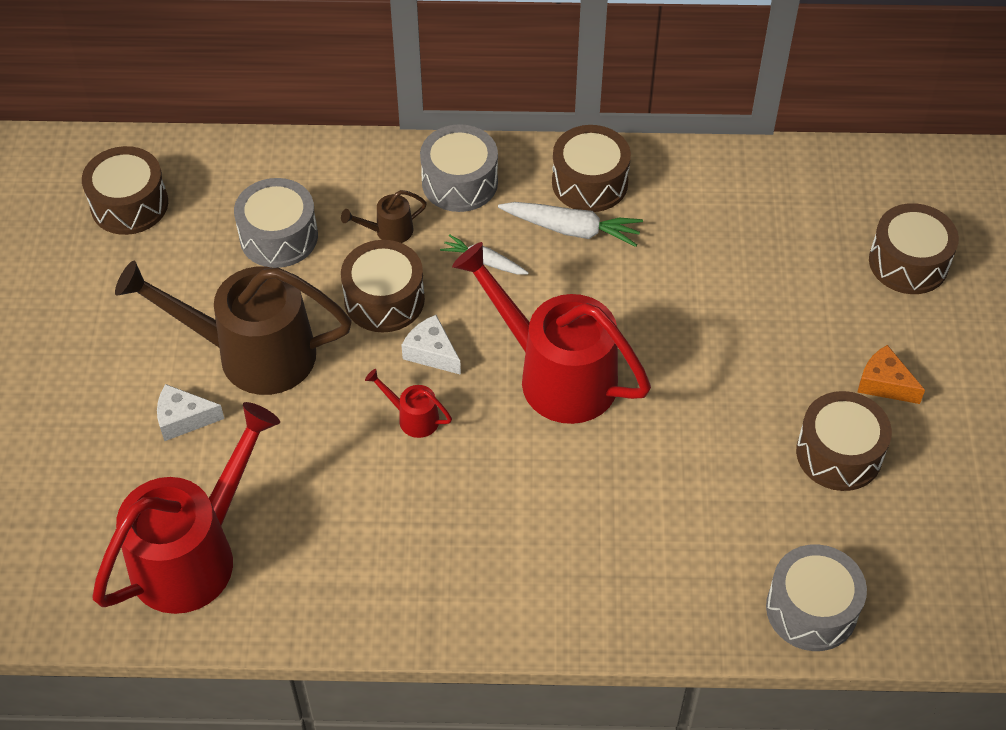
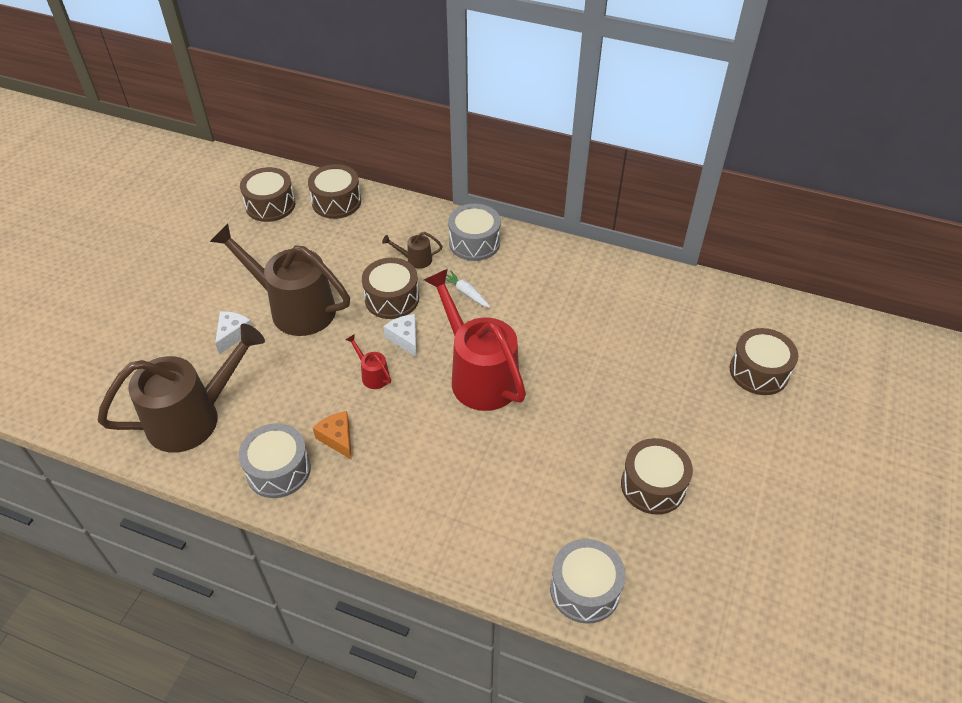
camera: 20 degrees right, 5 degrees down
red watering can [92,402,280,614] -> brown watering can [98,324,265,453]
white cheese [157,384,224,441] -> white cheese turned 90 degrees clockwise [215,311,252,354]
grey drum [234,178,318,268] -> grey drum moved to [239,423,311,498]
white carrot [498,202,643,247] -> none
brown drum [552,125,631,212] -> brown drum moved to [308,164,361,219]
orange cheese [857,345,925,404] -> orange cheese moved to [313,411,352,460]

